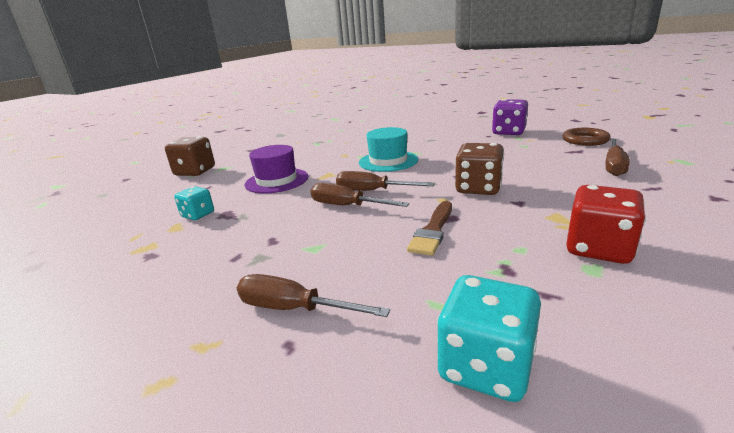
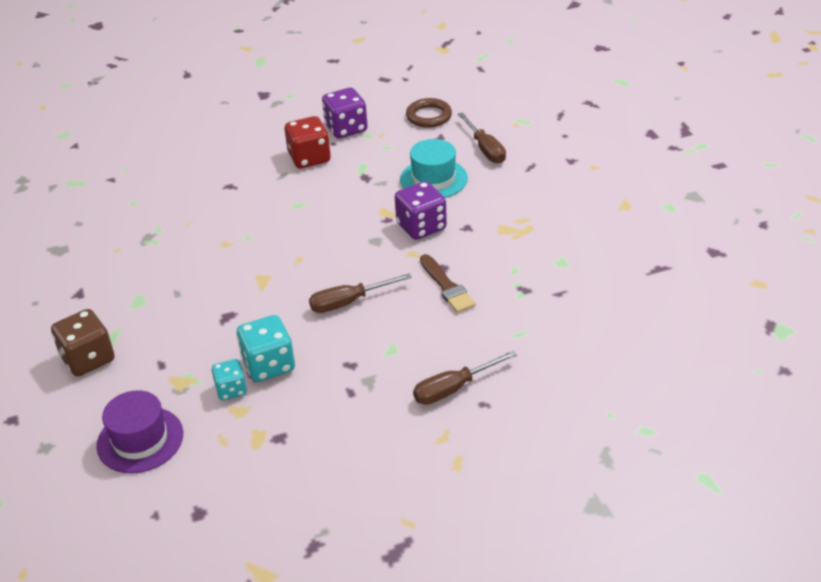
camera: 50 degrees left, 15 degrees up
purple hat [245,145,308,193] -> purple hat moved to [96,390,183,473]
brown screwdriver [336,171,435,191] -> none
turquoise hat [359,127,418,172] -> turquoise hat moved to [400,139,468,198]
turquoise dice [437,275,541,402] -> turquoise dice moved to [237,315,295,382]
brown dice [455,143,504,195] -> purple dice [395,181,447,240]
red dice [566,185,646,264] -> red dice moved to [285,116,331,168]

